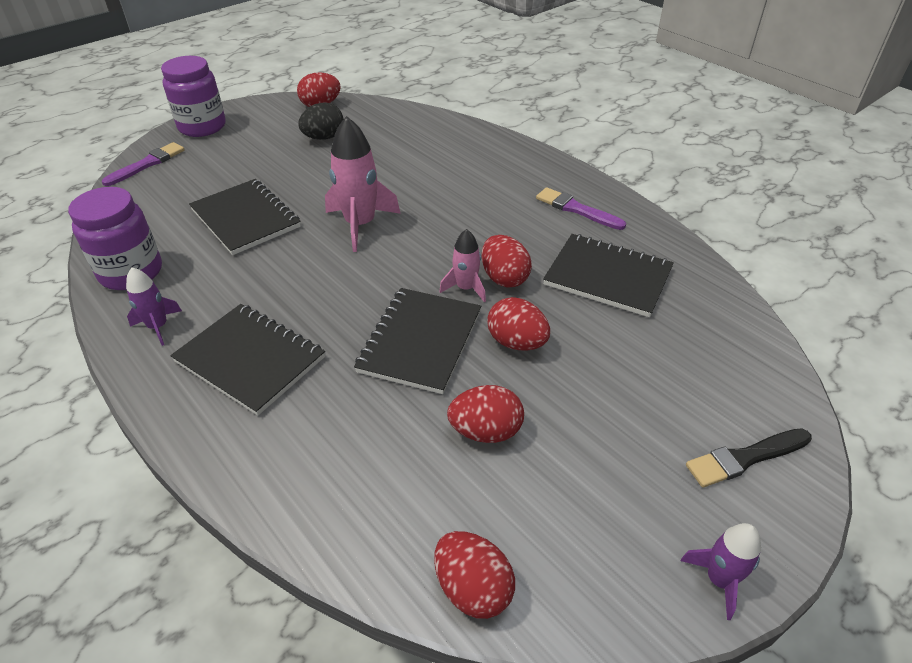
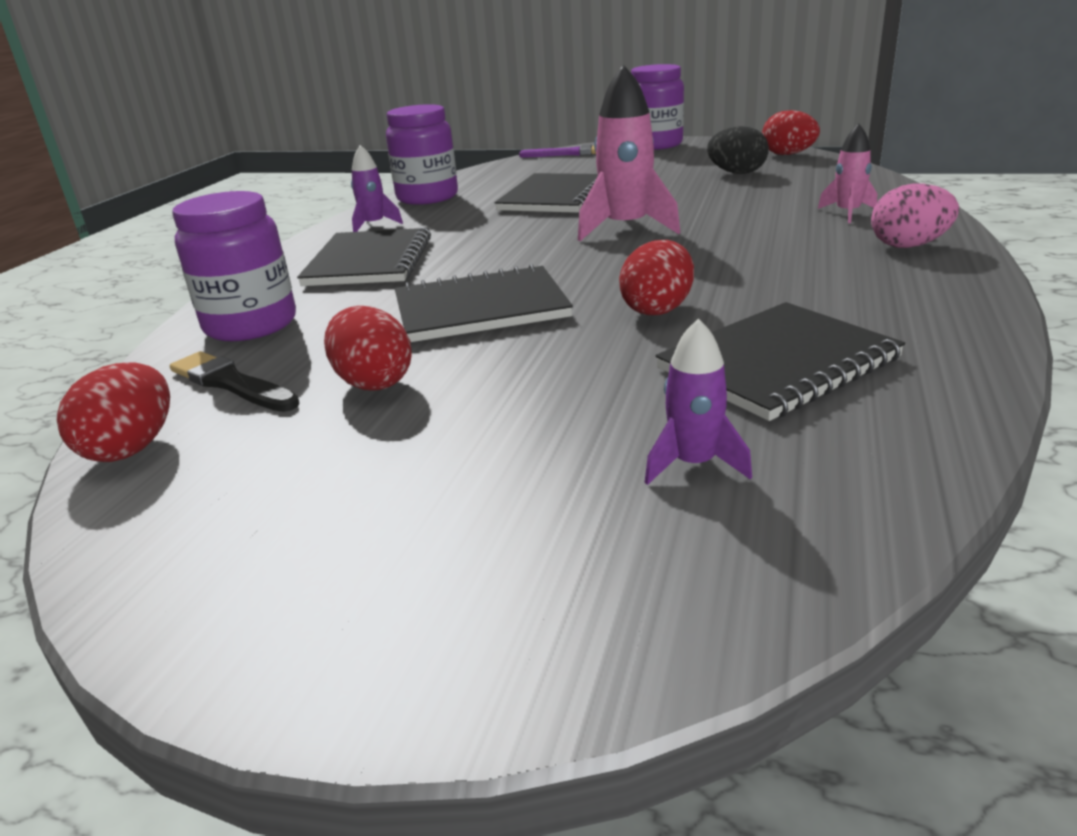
camera: 60 degrees right, 15 degrees down
pink rocket [439,229,486,302] -> pink rocket moved to [818,124,877,223]
red egg [487,297,550,351] -> none
purple brush [536,187,626,230] -> none
black notebook [543,234,674,317] -> black notebook turned 60 degrees clockwise [655,302,905,421]
purple rocket [680,523,761,620] -> purple rocket moved to [645,319,752,485]
black brush [686,428,812,488] -> black brush moved to [170,351,299,412]
none -> purple jar [172,191,296,341]
none -> pink egg [871,184,959,248]

